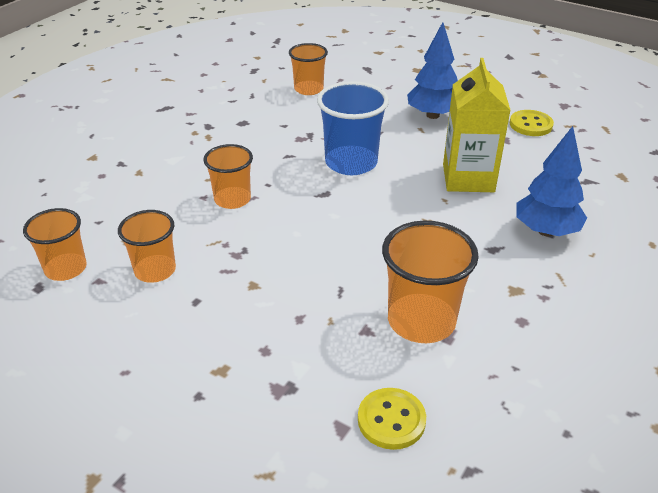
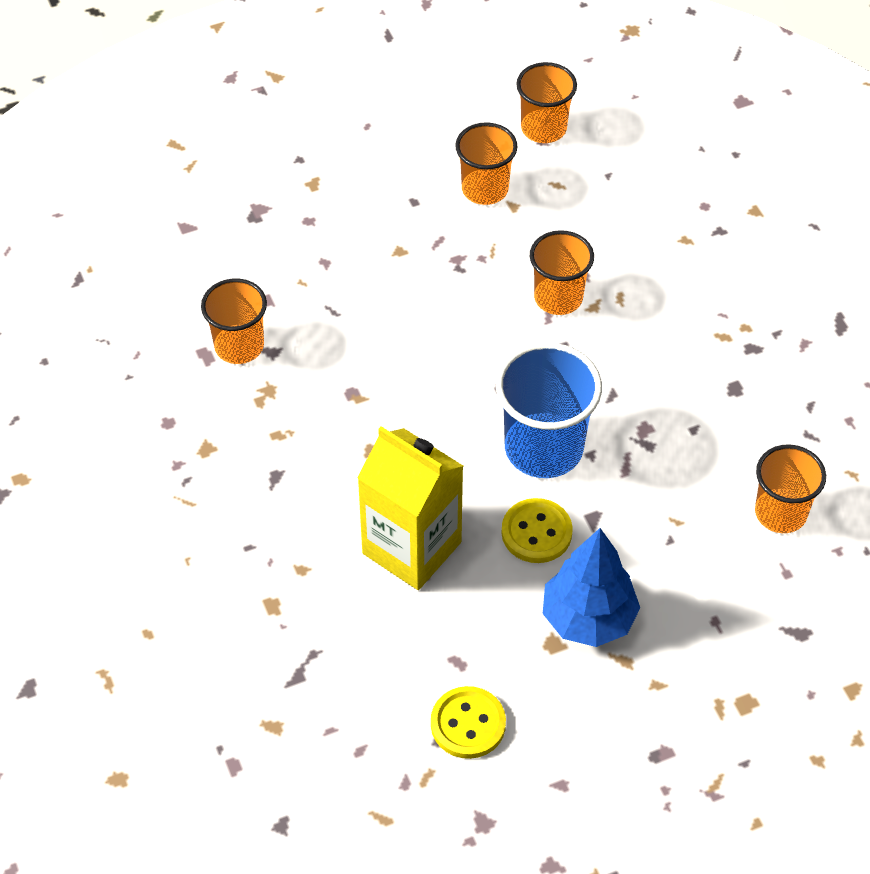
camera: 125 degrees right, 15 degrees up
yellow button [358,388,426,450] -> yellow button moved to [501,498,573,563]
orange cup [382,221,479,343] -> orange cup [201,278,267,364], size x0.65
blue tree [516,126,587,236] -> none

